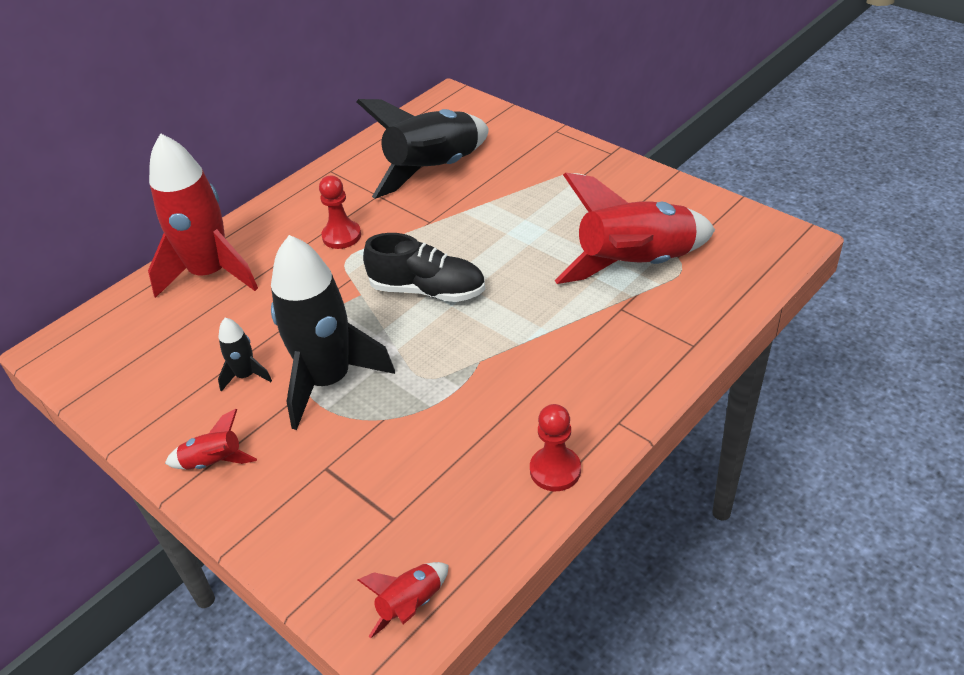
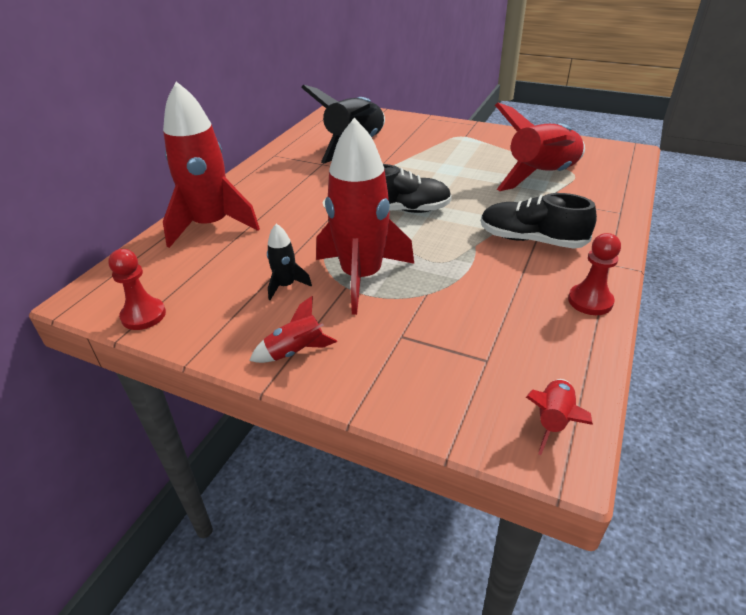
camera: 20 degrees left, 5 degrees down
black rocket [271,235,395,430] -> red rocket [316,118,414,315]
red pawn [319,175,361,249] -> red pawn moved to [108,249,166,330]
none -> black shoe [481,193,597,249]

